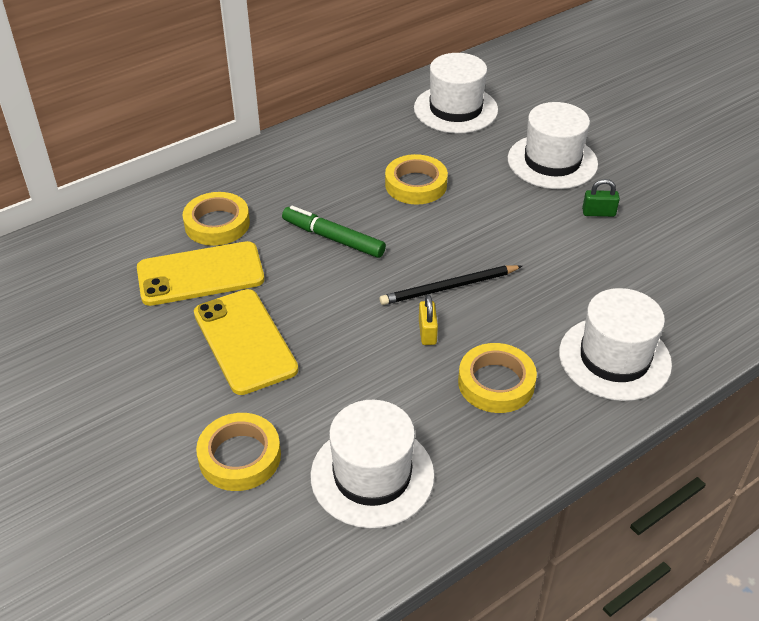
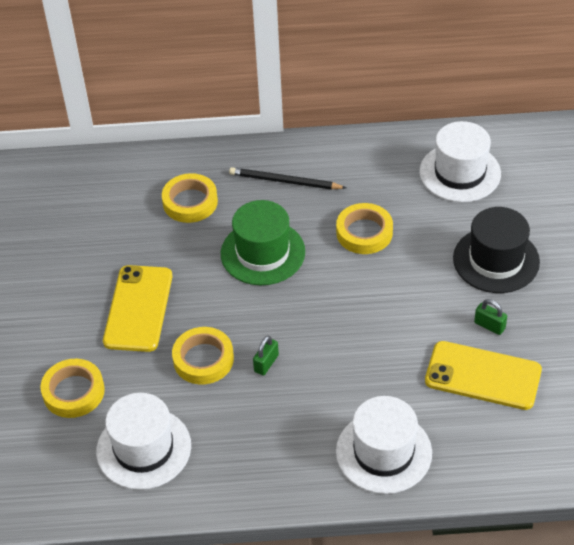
camera: 35 degrees right, 5 degrees up
yellow phone [137,241,265,306] -> yellow phone moved to [425,341,542,410]
green marker [282,206,386,258] -> green hat [221,200,305,285]
black pencil [380,265,522,305] -> black pencil moved to [229,167,346,190]
yellow padlock [419,295,438,345] -> green padlock [253,336,279,375]
yellow tape [458,343,537,413] -> yellow tape moved to [172,327,234,385]
white hat [508,102,598,189] -> black hat [453,207,540,293]

